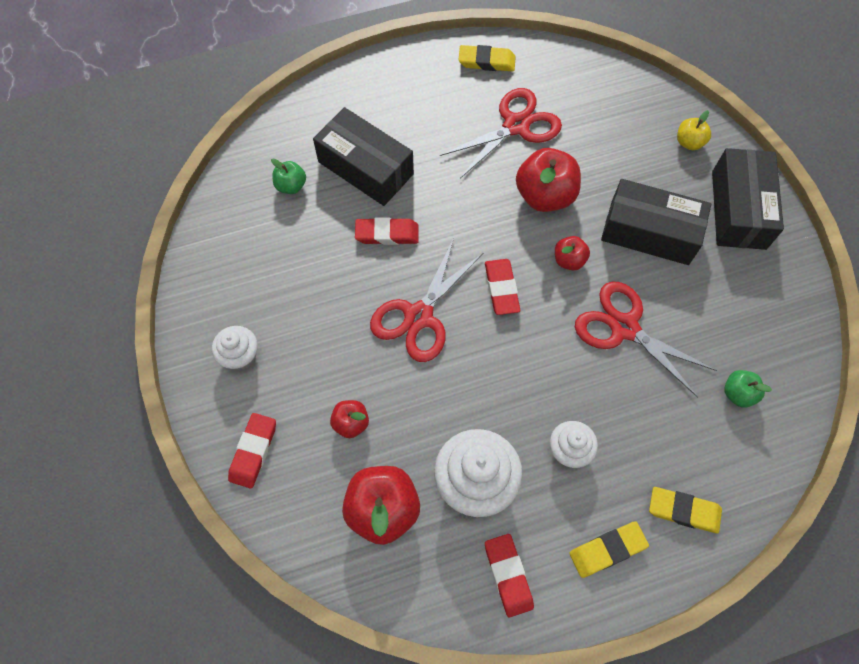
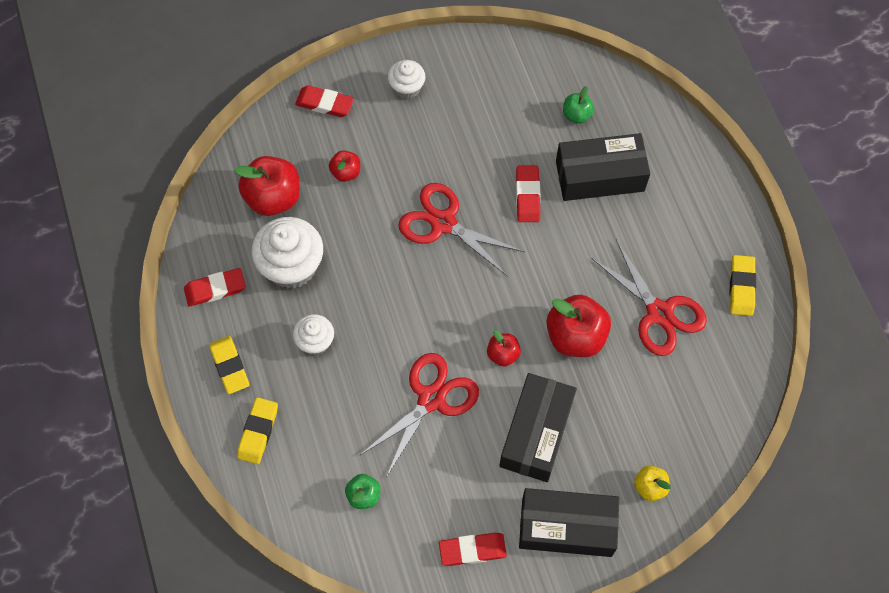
camera: 90 degrees right, 0 degrees up
black box [313,107,414,206] -> black box turned 45 degrees clockwise [556,133,650,201]
red eraser [485,259,520,315] -> red eraser moved to [439,533,507,566]

